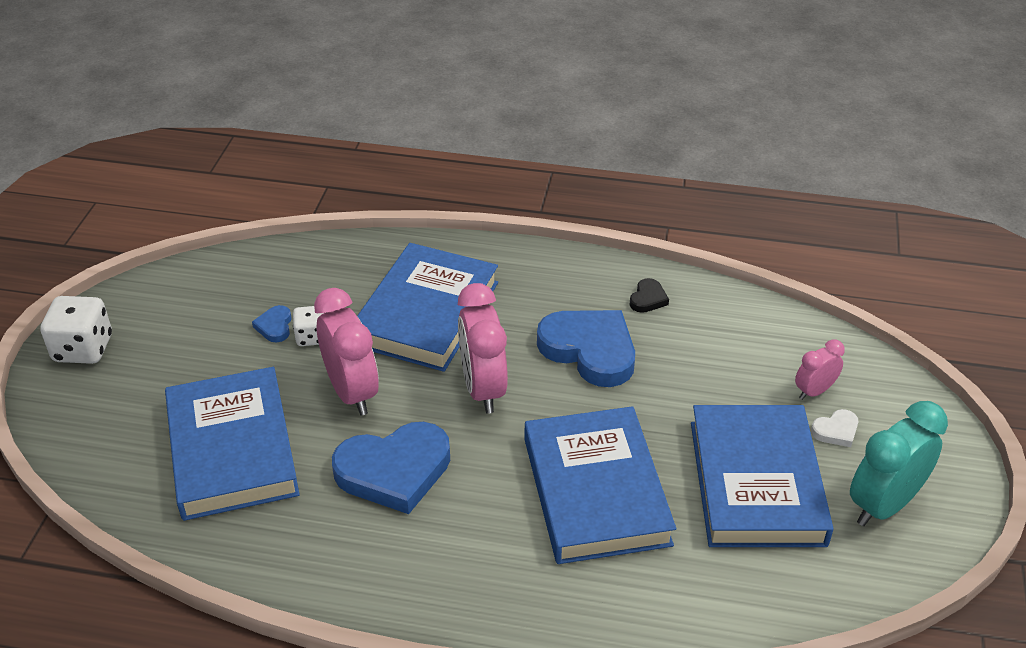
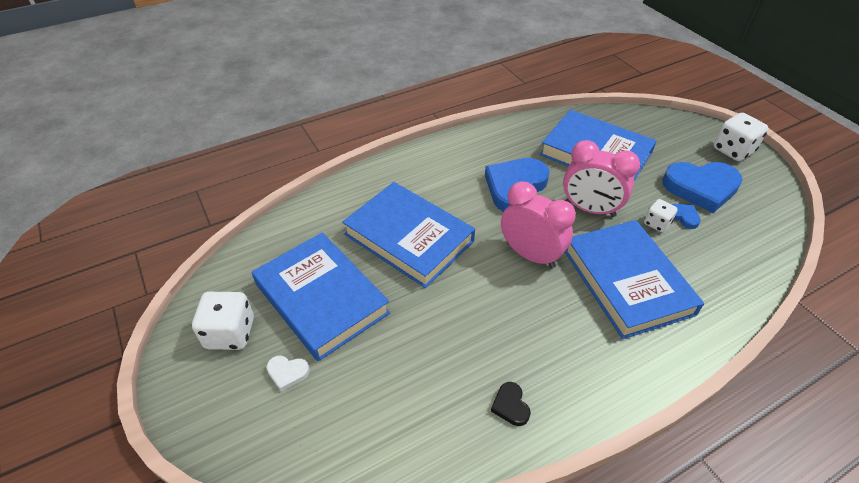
camera: 140 degrees right, 5 degrees up
blue heart [537,310,635,387] -> blue heart moved to [662,162,743,213]
pink clock [795,340,845,400] -> none
white heart [811,409,858,447] -> white heart turned 105 degrees counterclockwise [266,356,310,392]
turquoise clock [850,401,948,526] -> white dice [192,292,254,350]

